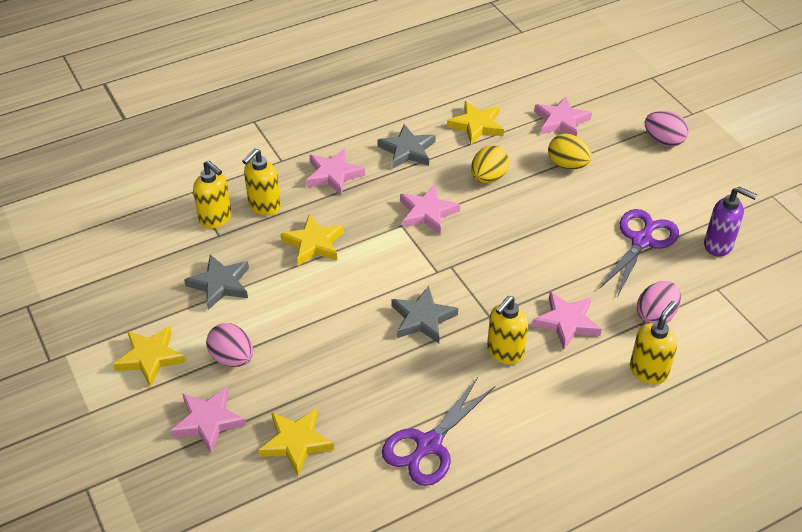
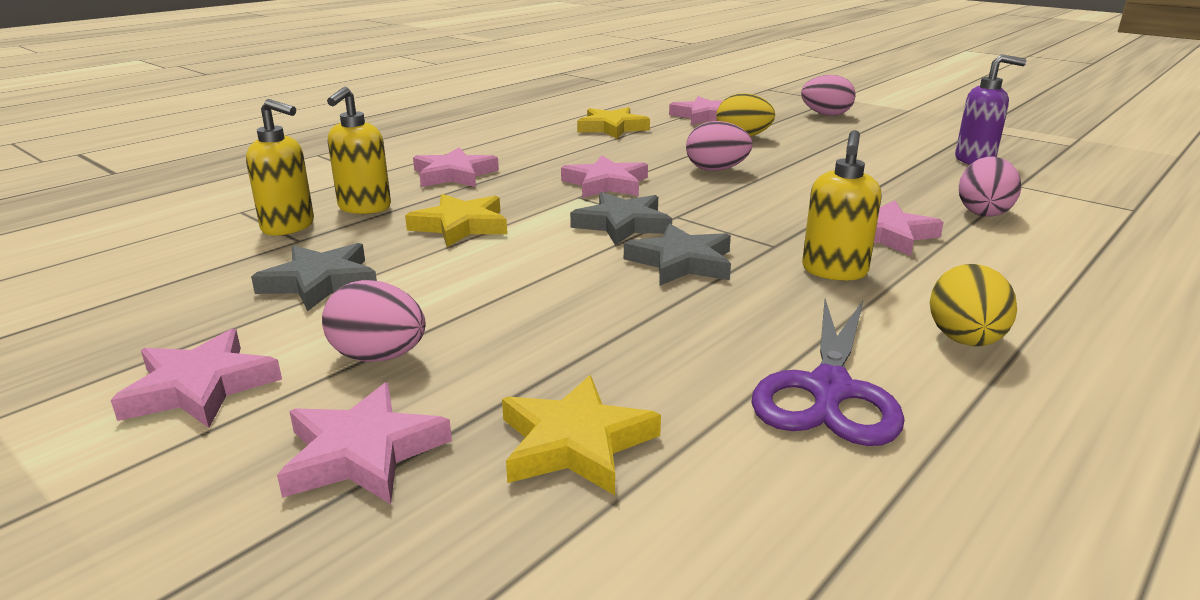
camera: 20 degrees left, 20 degrees down
yellow star [113,326,186,387] -> pink star [111,329,282,428]
grey star [378,124,436,168] -> grey star moved to [570,192,672,245]
yellow egg [471,146,509,183] -> yellow egg moved to [930,264,1017,346]
purple scissors [599,209,679,297] -> none
yellow soap dispenser [630,301,677,384] -> none
none -> pink egg [686,121,753,171]

